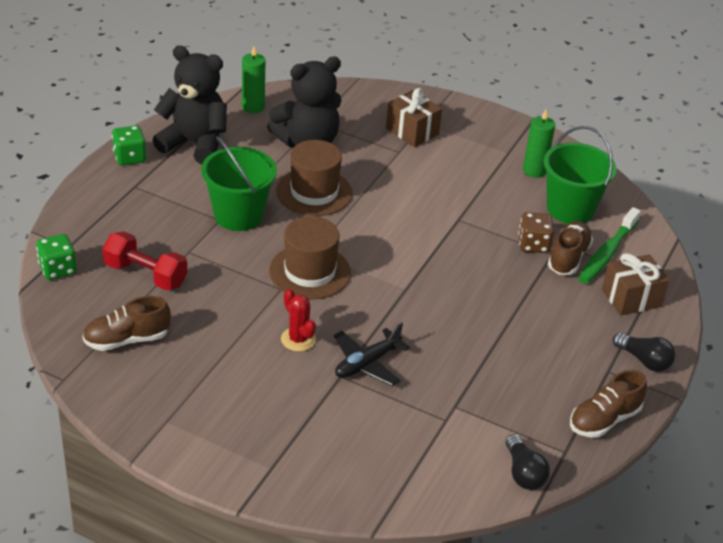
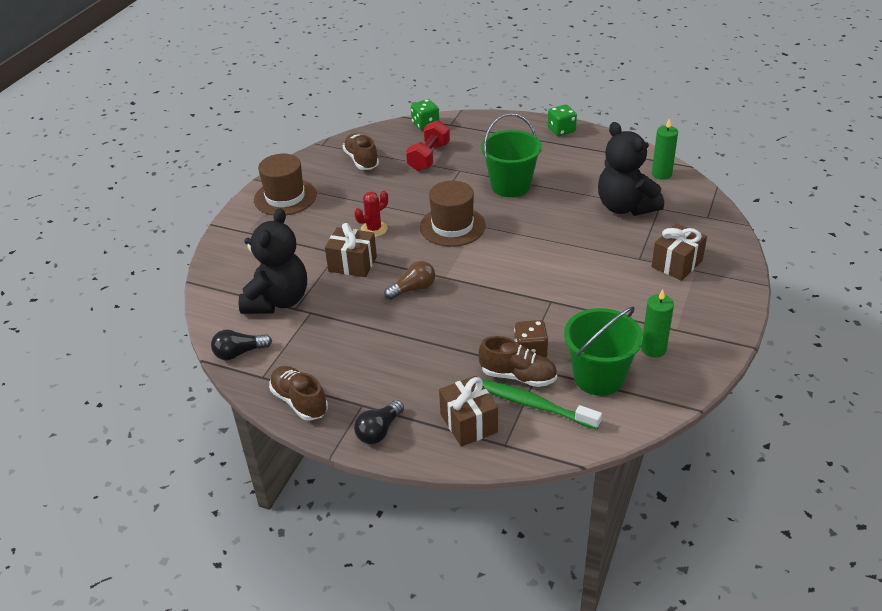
camera: 90 degrees right, 0 degrees up
black teddy bear [153,45,227,164] -> black teddy bear moved to [239,208,307,314]
brown hat [276,140,353,216] -> brown hat moved to [254,154,317,215]
black plane [334,322,410,386] -> brown gift [325,223,377,277]
none -> brown light bulb [384,261,435,300]

